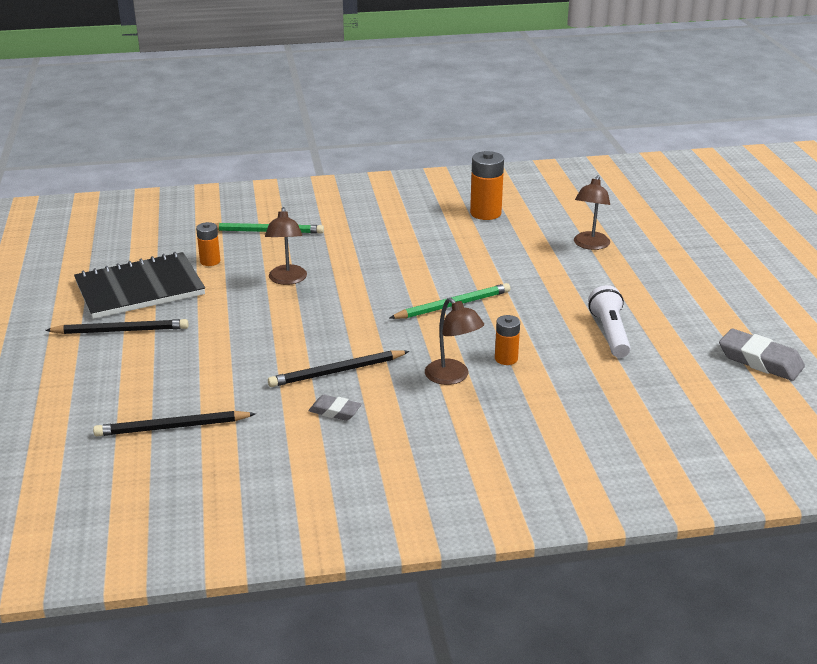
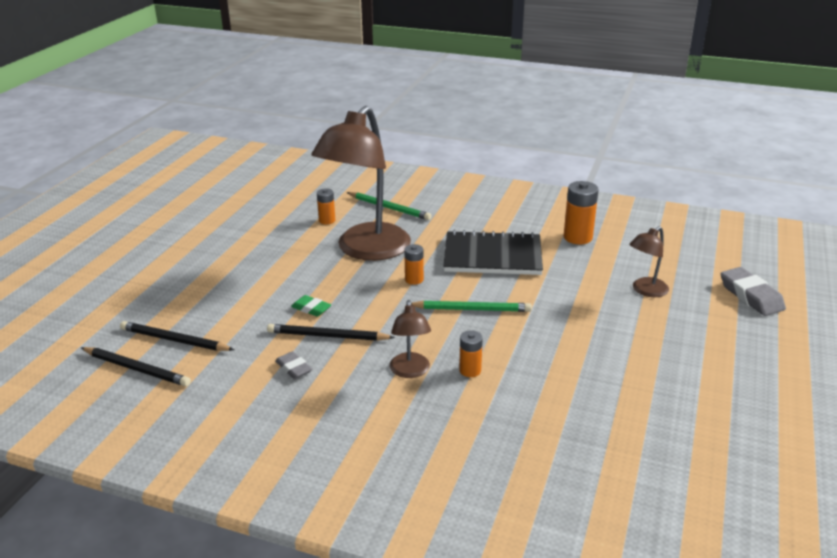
camera: 30 degrees right, 0 degrees up
black pencil [45,319,188,334] -> black pencil moved to [81,347,191,386]
black notebook [74,252,205,319] -> black notebook moved to [443,230,543,275]
brown lamp [265,207,307,285] -> brown lamp [311,106,411,261], size x2.24
white flashlight [588,285,631,358] -> none
grey eraser [719,329,805,381] -> grey eraser moved to [721,267,786,316]
none -> green eraser [291,295,331,317]
none -> orange battery [404,244,424,285]

